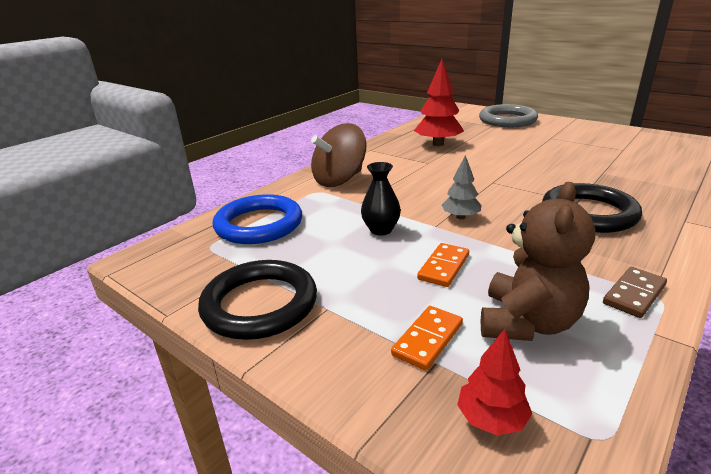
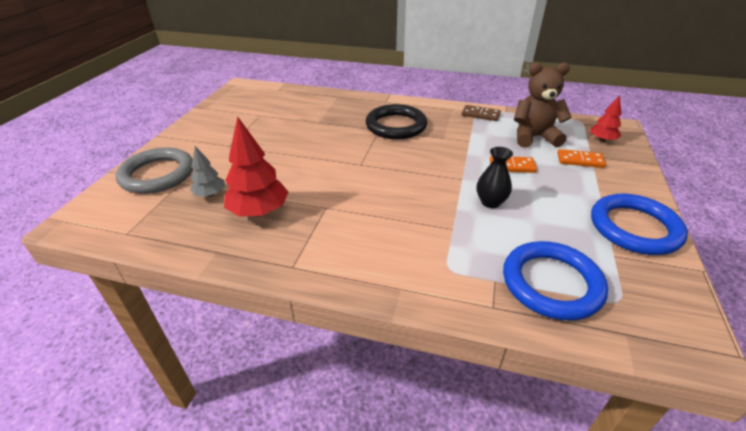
camera: 115 degrees left, 10 degrees up
black ring [198,260,317,340] -> blue ring [591,193,688,255]
brown spinning top [311,123,367,187] -> none
grey tree [442,155,481,219] -> grey tree moved to [190,146,225,197]

